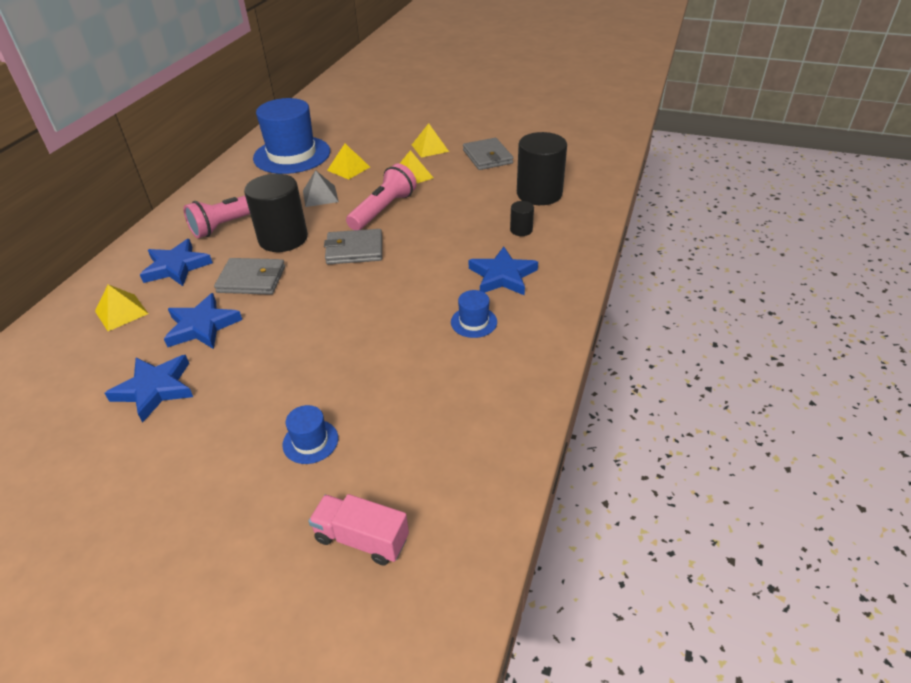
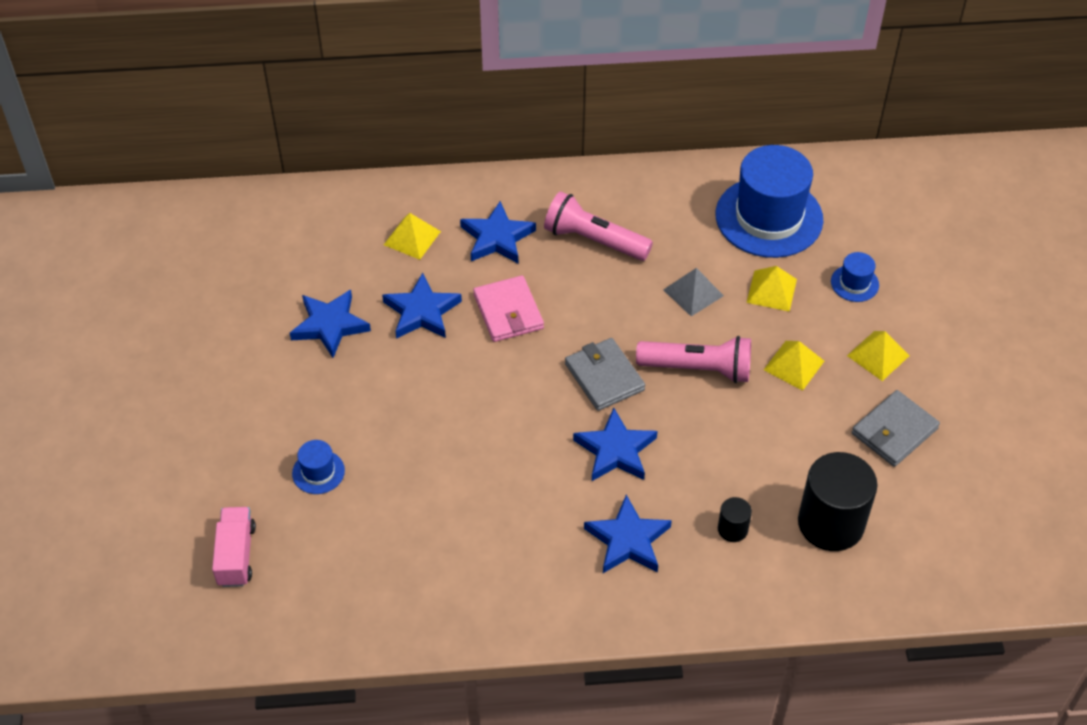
camera: 65 degrees right, 10 degrees up
grey wallet [214,258,285,295] -> pink wallet [473,275,544,342]
black cylinder [244,174,308,252] -> none
blue hat [451,290,497,338] -> blue hat moved to [831,252,879,302]
none -> blue star [573,408,657,481]

